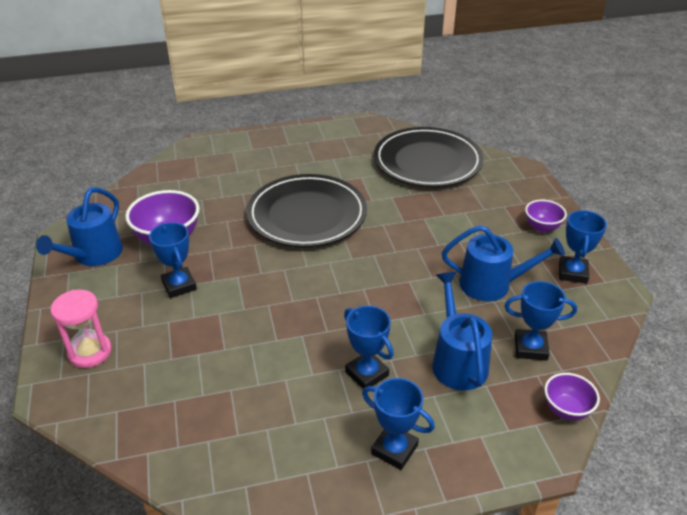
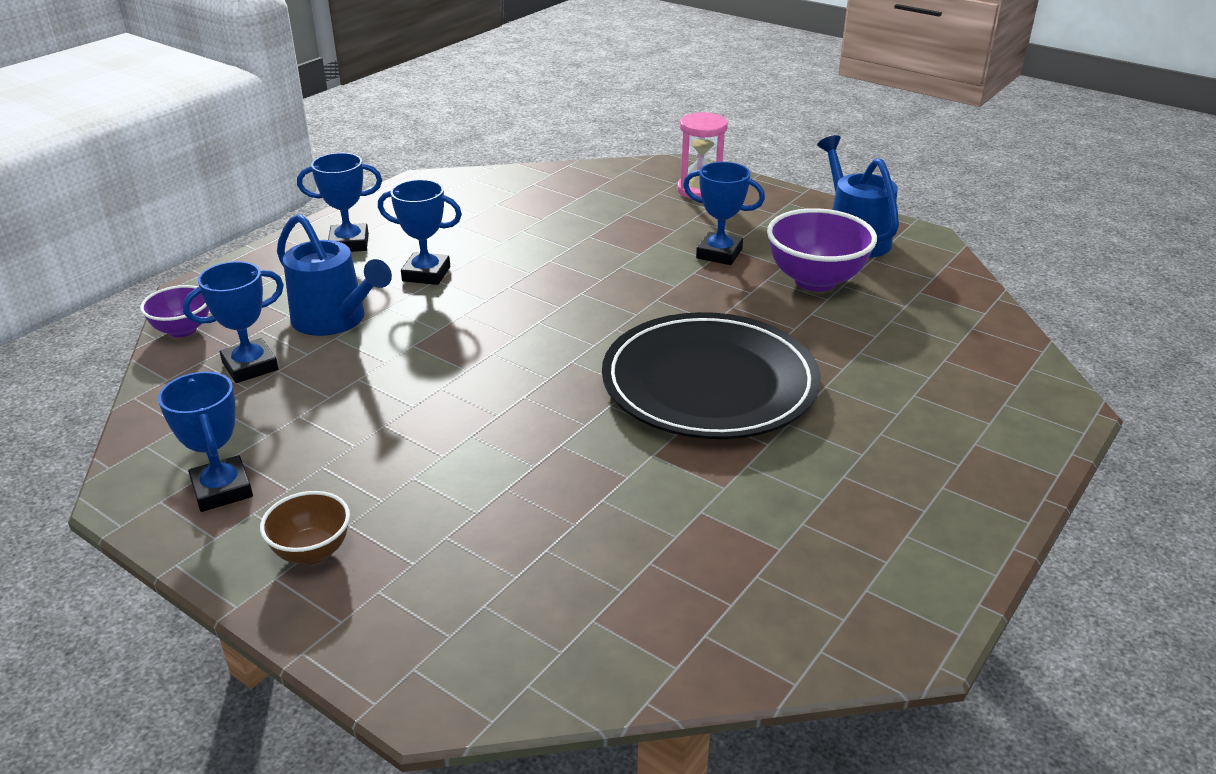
camera: 140 degrees right, 5 degrees down
black plate [374,127,483,187] -> none
blue watering can [442,225,565,301] -> none
purple bowl [525,200,567,233] -> brown bowl [260,491,350,564]

